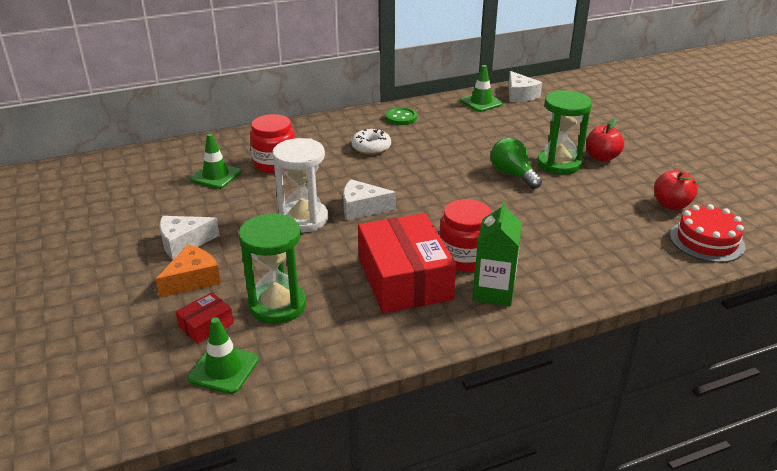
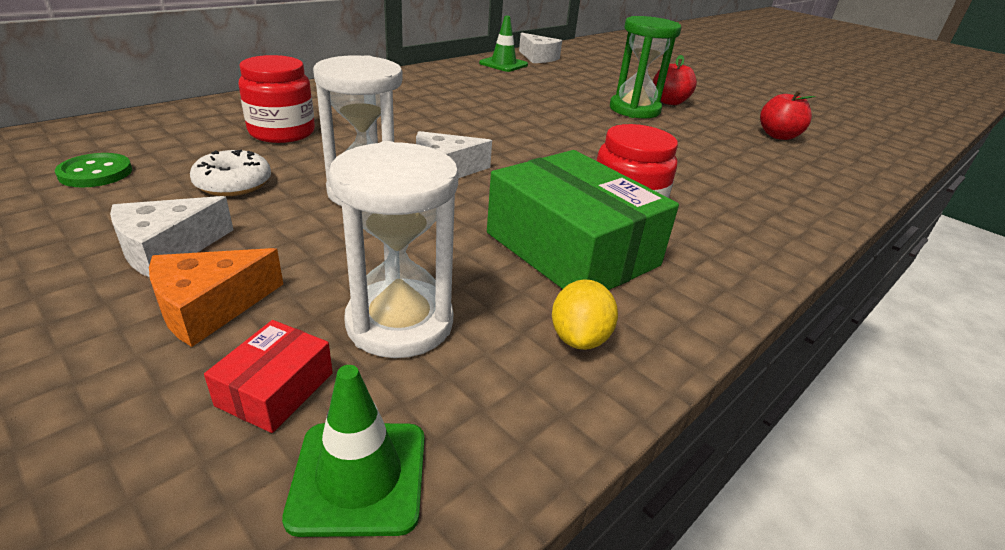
camera: 25 degrees left, 0 degrees up
orange cheese [156,244,221,298] -> orange cheese turned 150 degrees counterclockwise [149,248,283,347]
green traffic cone [190,133,241,189] -> none
green hourglass [238,213,306,324] -> white hourglass [329,141,459,358]
white donut [351,129,391,155] -> white donut moved to [190,150,271,196]
red box [358,213,456,313] -> green box [487,150,679,290]
green button [385,107,417,125] -> green button moved to [55,153,132,188]
green carton [473,200,522,306] -> none
green light bulb [491,137,542,189] -> none
red cake [670,204,746,263] -> none
none -> yellow lemon [552,279,618,350]

